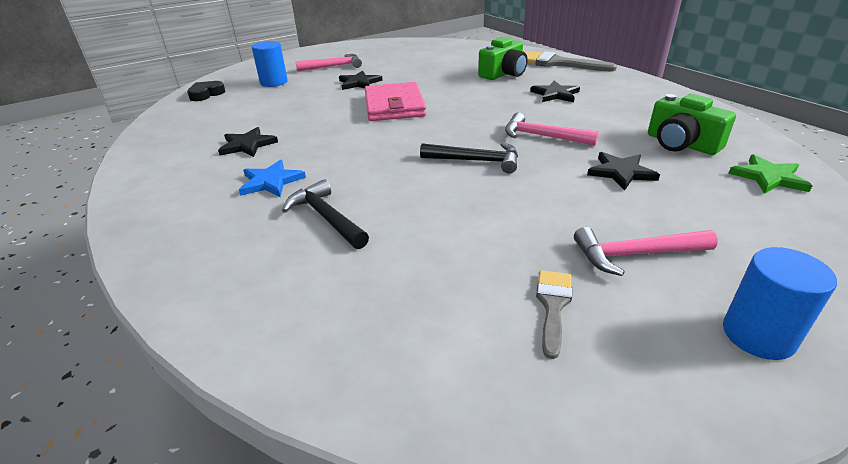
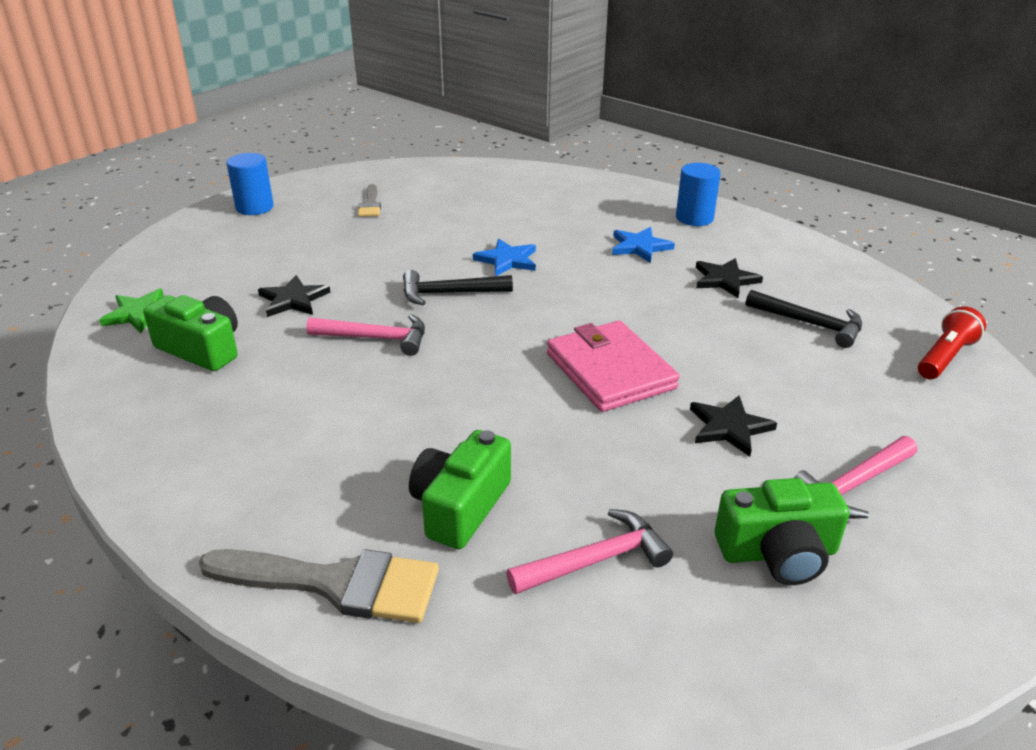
camera: 160 degrees right, 0 degrees up
black heart [187,81,225,101] -> red flashlight [918,306,986,379]
blue cylinder [252,41,288,87] -> blue cylinder moved to [676,163,721,226]
black hammer [282,179,369,249] -> black hammer moved to [745,290,862,348]
black star [530,81,580,102] -> none
pink hammer [574,227,718,276] -> pink hammer moved to [506,509,673,594]
none -> blue star [473,239,536,276]
none -> green camera [715,478,849,585]

